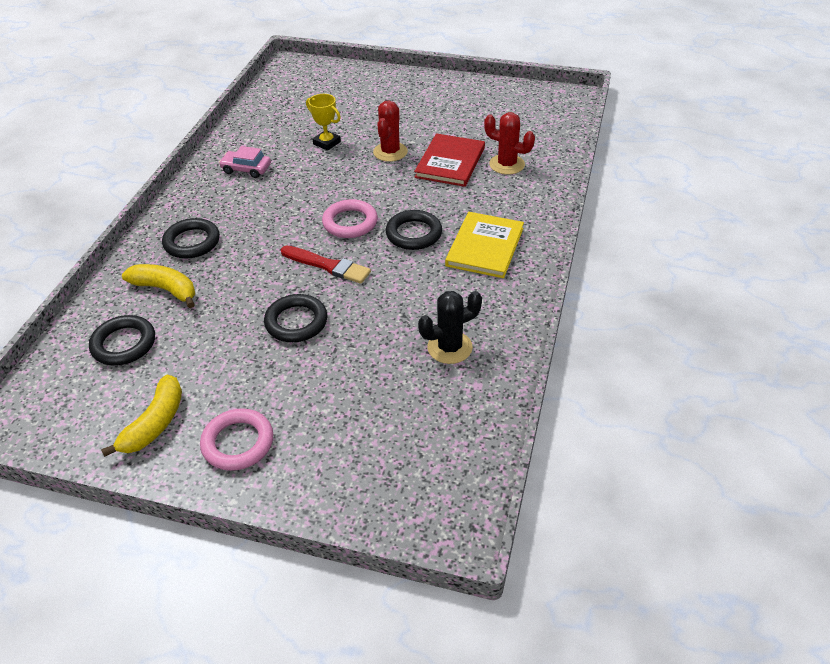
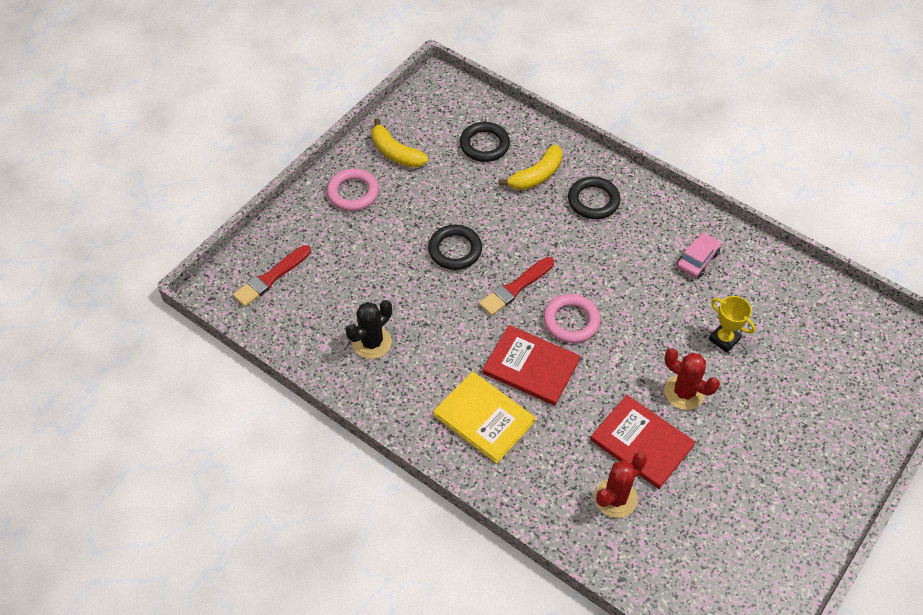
camera: 110 degrees right, 10 degrees up
yellow trophy [306,94,341,151] -> yellow trophy turned 75 degrees clockwise [709,296,755,353]
black ring [386,210,442,250] -> red book [483,325,580,406]
black cactus [418,291,482,364] -> black cactus turned 45 degrees clockwise [345,300,392,359]
none -> red brush [233,245,311,307]

